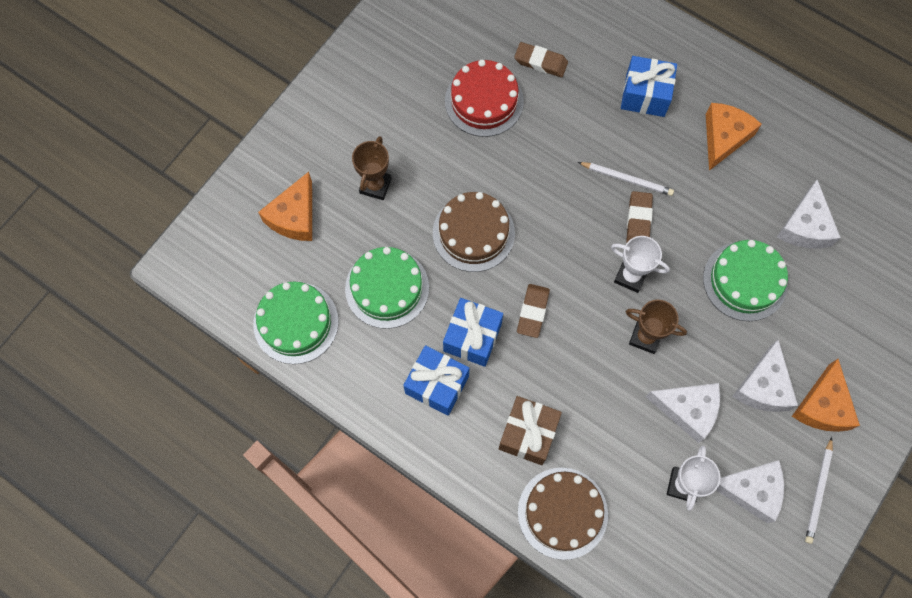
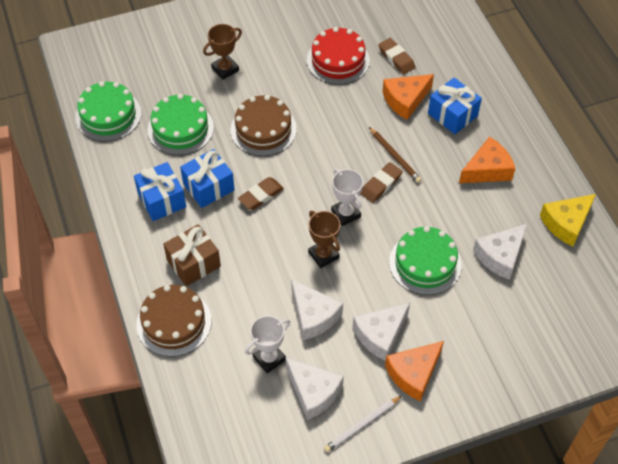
camera: 35 degrees right, 15 degrees down
orange cheese [258,172,312,241] -> orange cheese moved to [383,74,434,120]
white pencil [578,162,674,196] -> brown pencil [369,127,422,183]
none -> yellow cheese [540,194,596,246]

